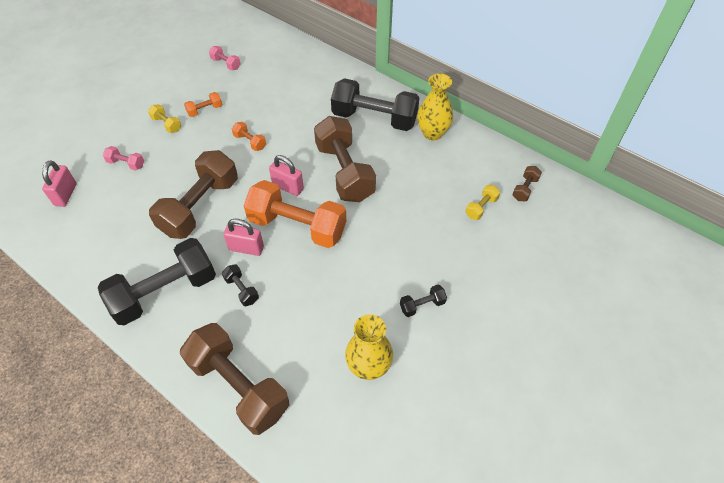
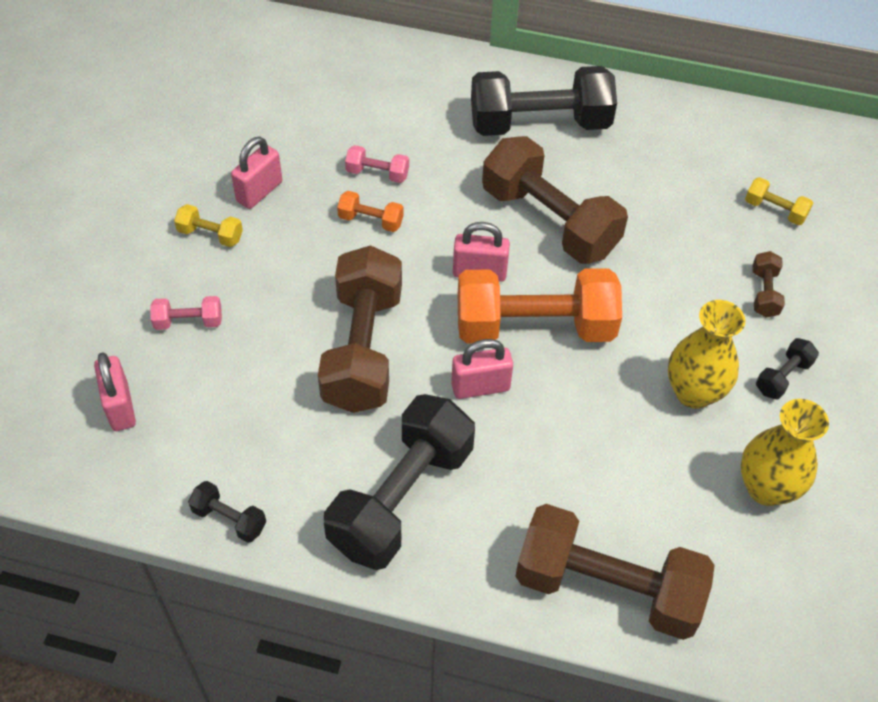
camera: 25 degrees left, 0 degrees up
orange dumbbell [184,92,222,117] -> pink padlock [231,137,282,209]
pink dumbbell [209,46,240,70] -> pink dumbbell moved to [345,145,409,183]
black dumbbell [222,264,259,306] -> black dumbbell moved to [188,481,266,543]
yellow vase [417,73,453,141] -> yellow vase moved to [668,300,745,409]
yellow dumbbell [465,185,500,220] -> yellow dumbbell turned 75 degrees counterclockwise [745,177,813,225]
brown dumbbell [512,166,542,201] -> brown dumbbell moved to [752,251,785,318]

